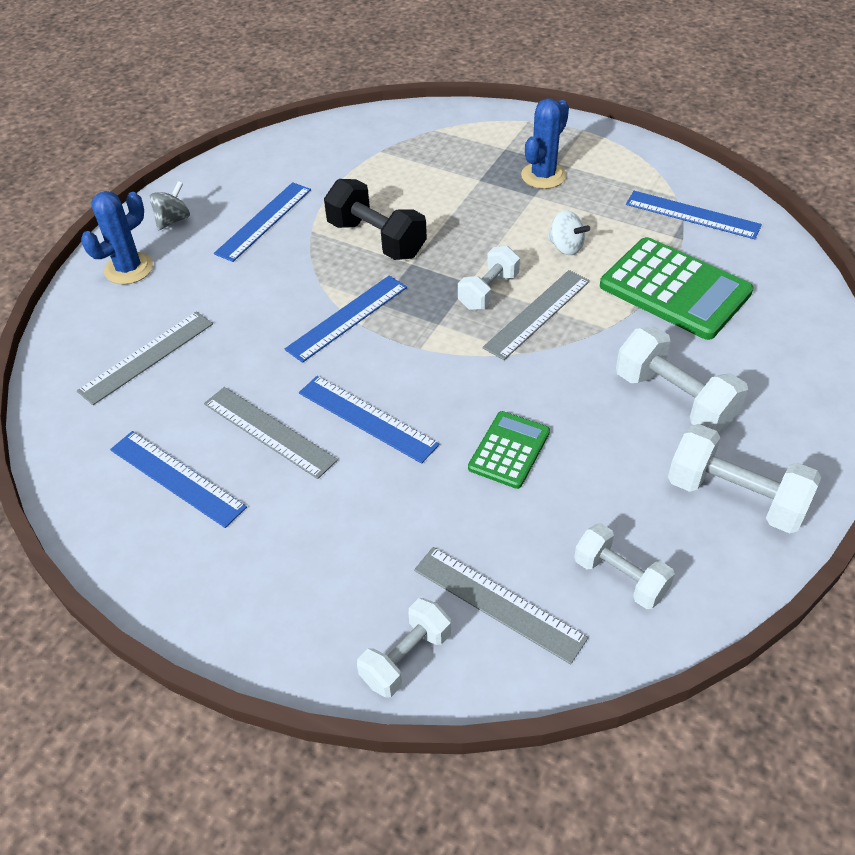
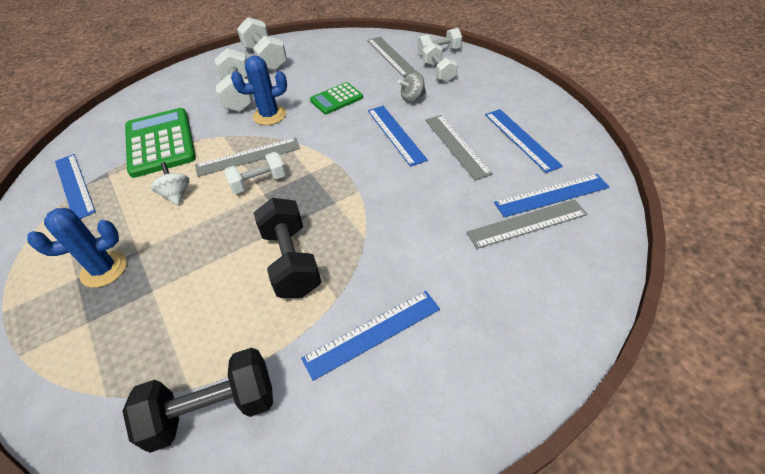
camera: 150 degrees left, 0 degrees up
blue cactus [81,191,153,284] -> blue cactus moved to [231,56,287,125]
grey spinning top [149,181,190,230] -> grey spinning top moved to [398,71,426,102]
blue ruler [285,276,407,363] -> blue ruler moved to [494,174,609,217]
white dumbbell [574,523,675,609] -> white dumbbell moved to [422,42,457,82]
none -> black dumbbell [122,348,273,453]

